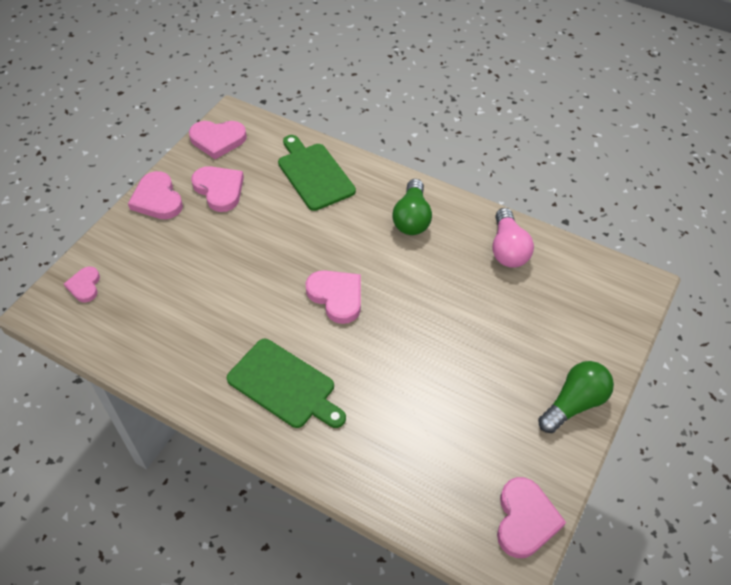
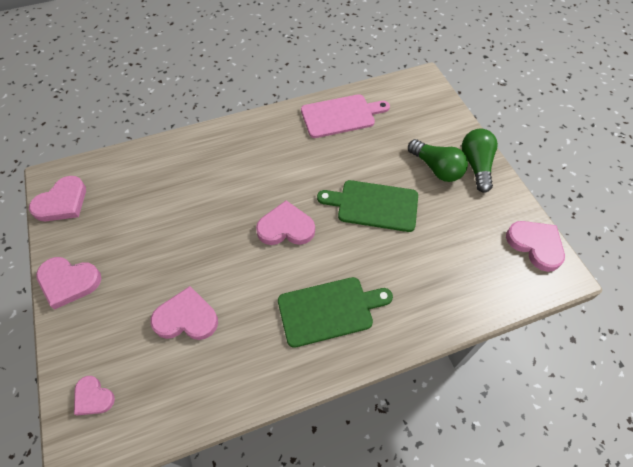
camera: 50 degrees left, 5 degrees up
pink heart [191,166,244,212] -> pink heart moved to [150,286,218,340]
green cutting board [278,135,356,211] -> green cutting board moved to [317,180,418,232]
green light bulb [392,179,432,235] -> green light bulb moved to [408,139,468,182]
pink light bulb [492,208,534,268] -> pink cutting board [301,94,390,138]

